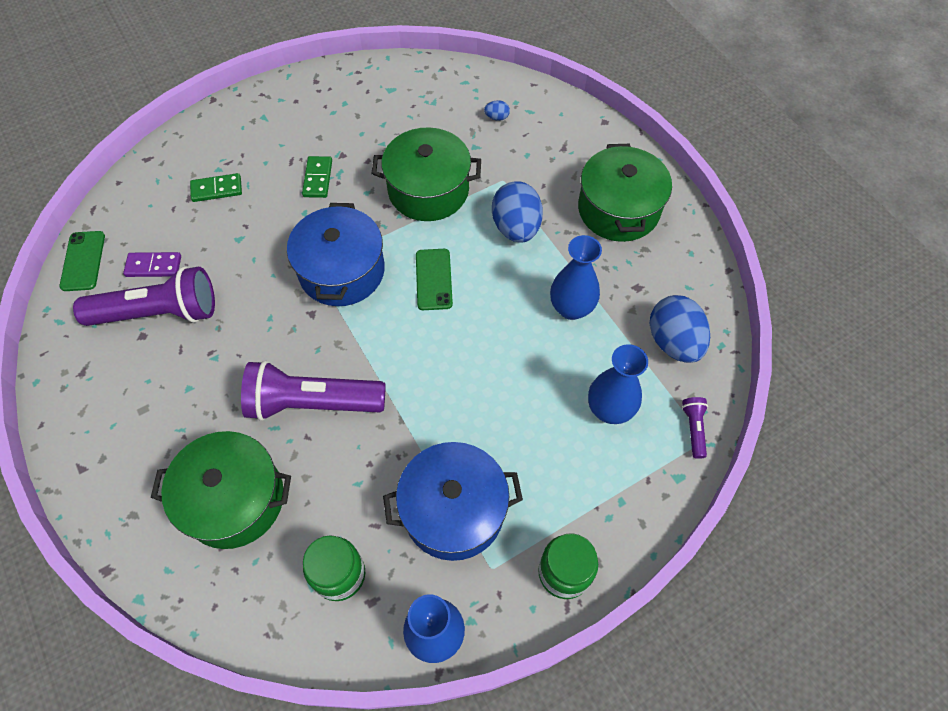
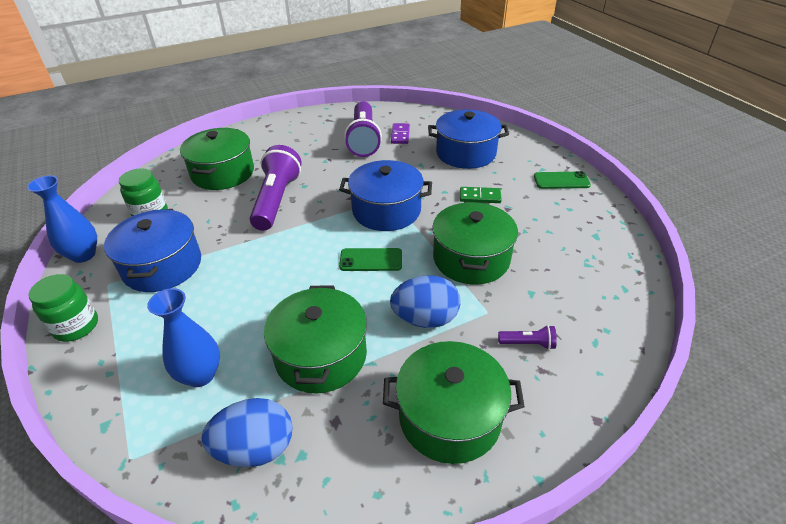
camera: 95 degrees right, 20 degrees down
green phone [59,231,105,291] -> green phone moved to [534,171,591,189]
green domino [190,173,242,202] -> blue pot [428,110,509,169]
blue egg [484,100,510,121] -> none
blue vase [550,235,602,320] -> green pot [264,285,367,394]
purple flashlight [682,397,708,459] -> purple flashlight moved to [498,325,557,350]

